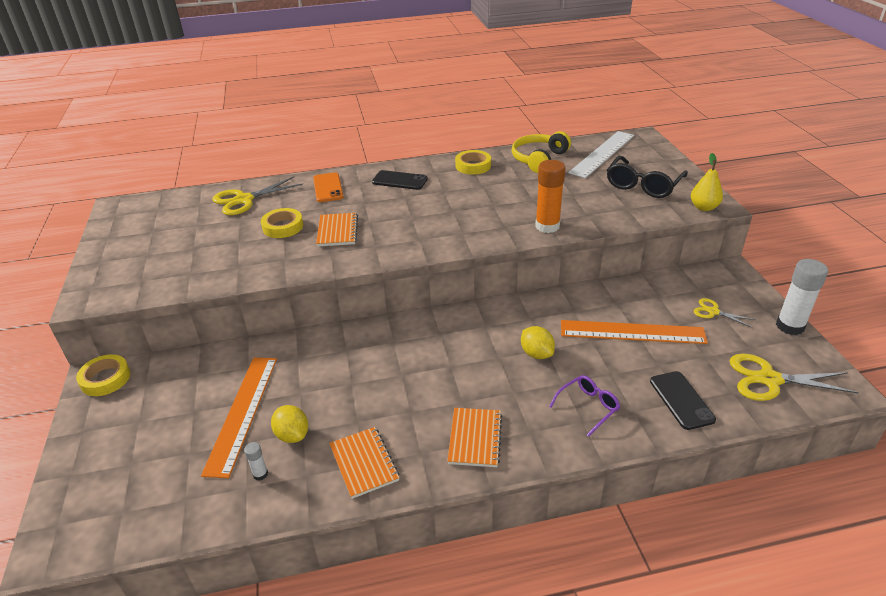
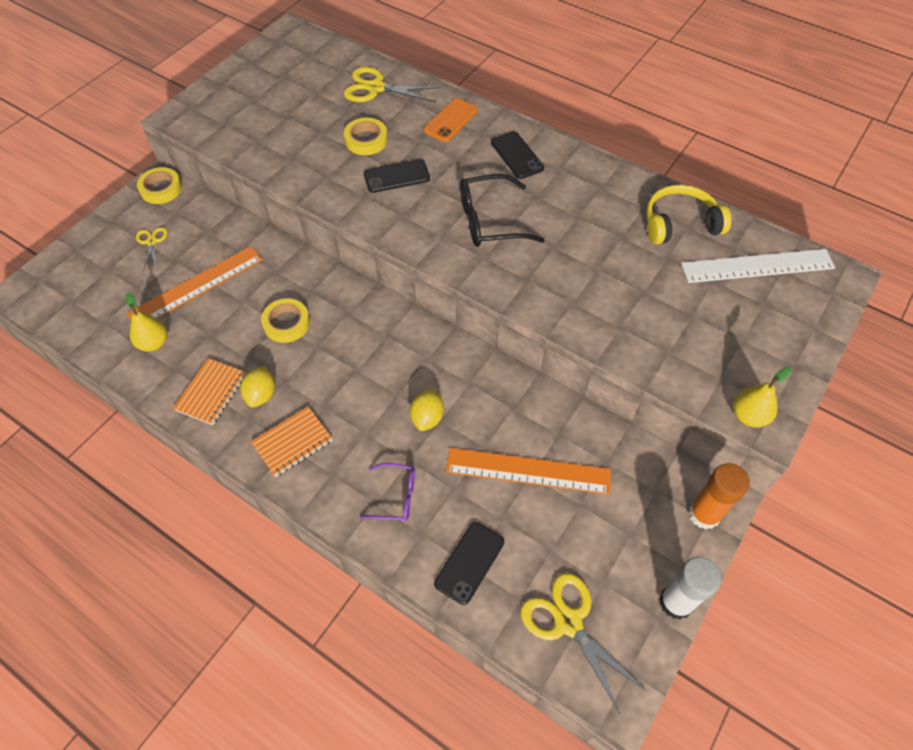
camera: 45 degrees right, 20 degrees up
white glue stick [244,442,268,481] -> yellow pear [126,292,167,352]
yellow lemon [271,405,308,443] -> yellow lemon moved to [240,366,275,408]
orange notebook [316,213,358,247] -> black phone [364,159,430,193]
yellow tape [455,150,491,175] -> yellow tape moved to [261,298,310,343]
orange glue stick [535,160,565,233] -> orange glue stick moved to [688,463,750,529]
orange ruler [561,320,708,344] -> orange ruler turned 45 degrees counterclockwise [446,448,611,495]
black glasses [607,156,688,198] -> black glasses moved to [460,174,545,247]
yellow scissors [694,298,755,328] -> yellow scissors moved to [136,227,168,270]

